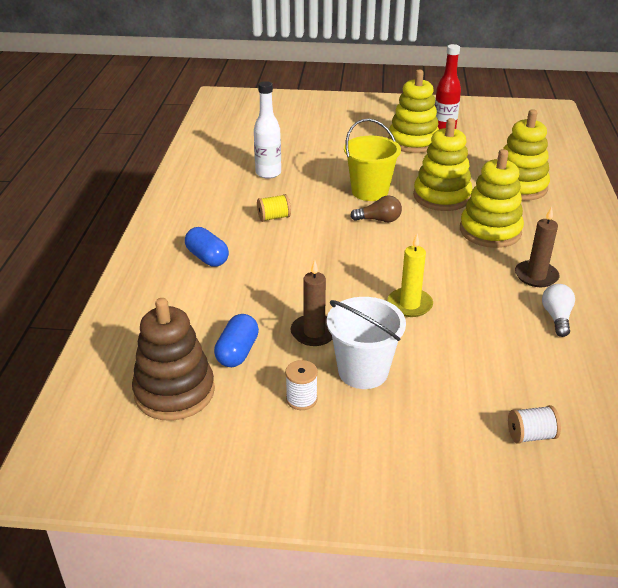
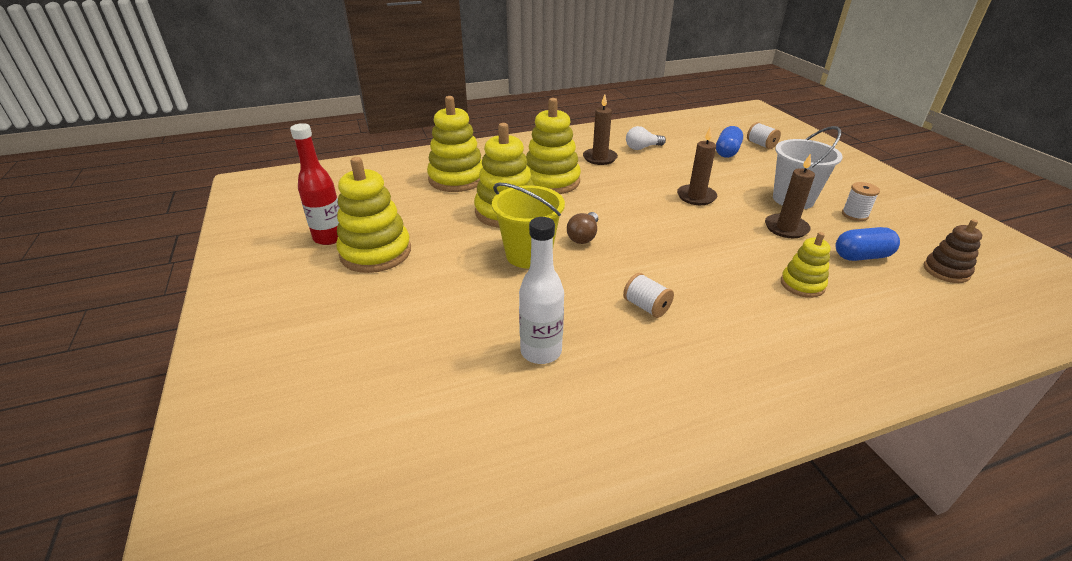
camera: 115 degrees left, 0 degrees up
brown stacking toy [132,298,215,421] -> brown stacking toy [923,219,982,283], size x0.55
blue capsule [185,227,229,267] -> blue capsule moved to [716,126,743,158]
yellow spool [257,194,291,222] -> white spool [623,273,674,318]
brown light bulb [350,195,402,222] -> brown light bulb turned 135 degrees counterclockwise [567,212,598,244]
yellow candle [387,234,433,317] -> brown candle [677,126,717,205]
none -> yellow stacking toy [781,232,831,298]

